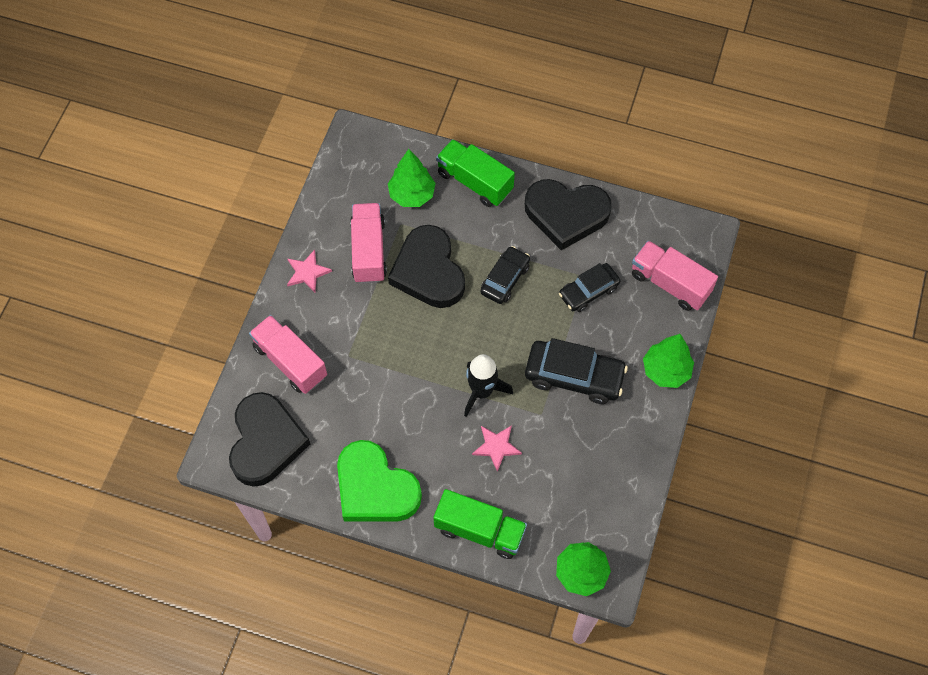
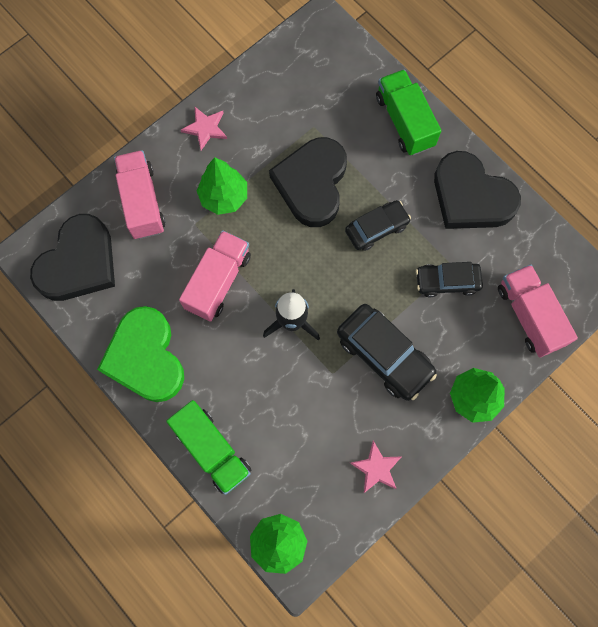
camera: 30 degrees right, 10 degrees up
pink truck [350,203,387,284] -> pink truck moved to [179,230,251,322]
green tree [388,149,436,207] -> green tree moved to [197,157,247,215]
pink star [472,425,522,472] -> pink star moved to [350,441,402,493]

